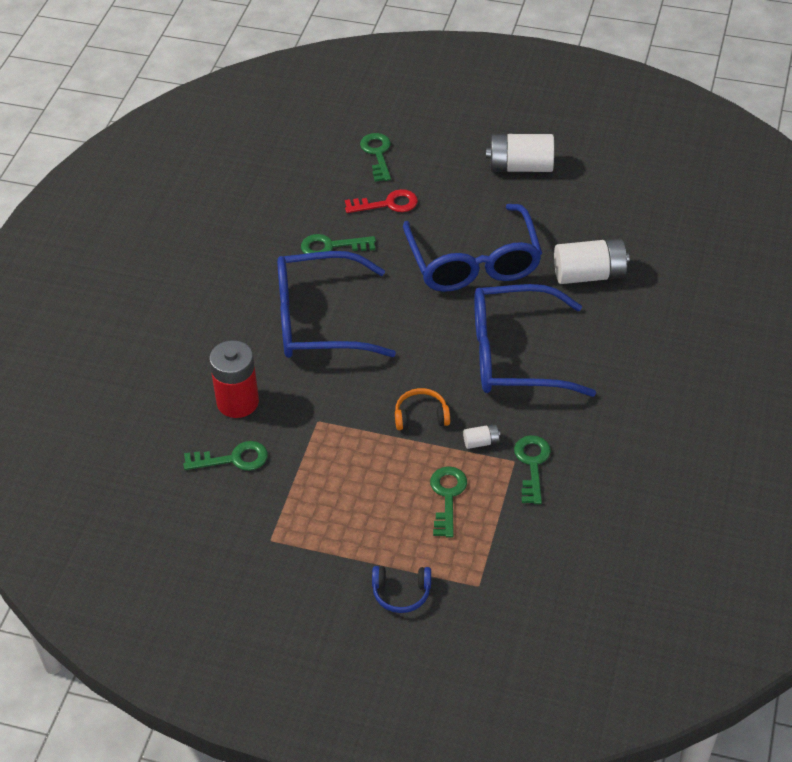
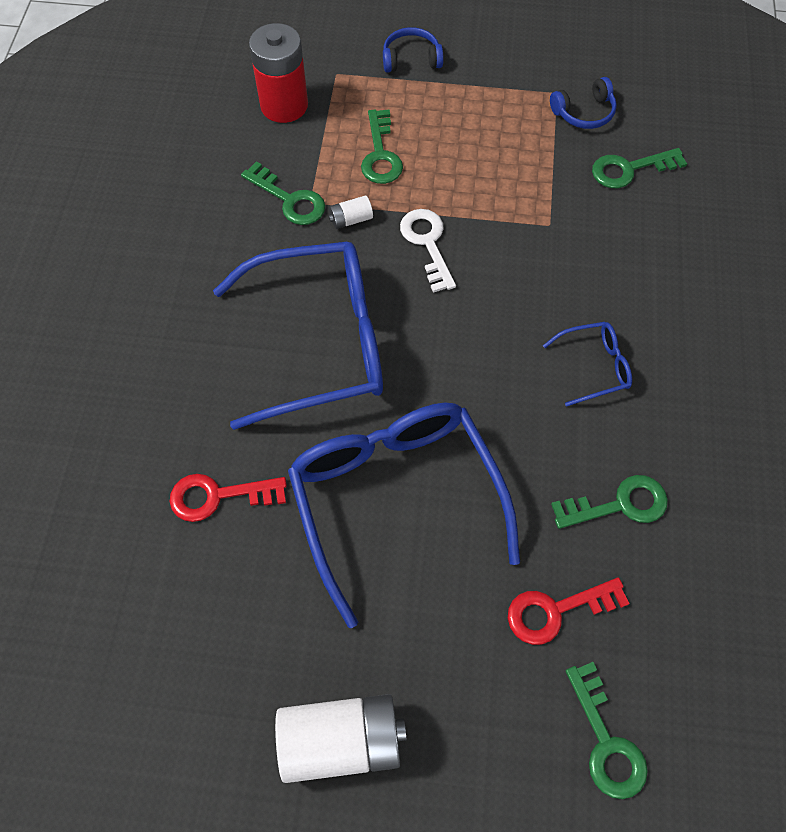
camera: 170 degrees right, 15 degrees up
red battery [209,340,259,418] -> red battery moved to [249,23,308,123]
blue glasses [277,251,396,358] -> blue glasses [543,322,632,407], size x0.44
orange headphones [395,388,450,430] -> white key [400,209,456,293]
green key [514,435,551,504] -> green key turned 45 degrees counterclockwise [241,161,325,225]
white battery [554,238,629,284] -> red key [170,474,287,522]
none -> blue headphones [550,77,617,129]

